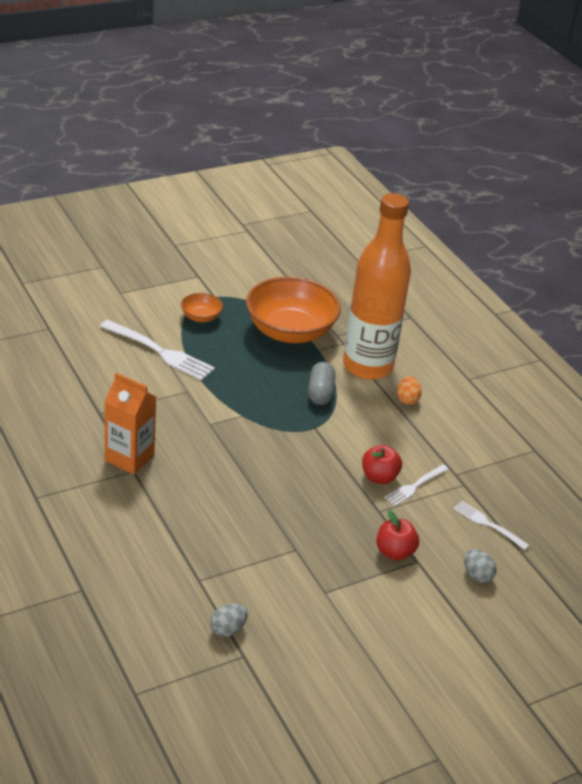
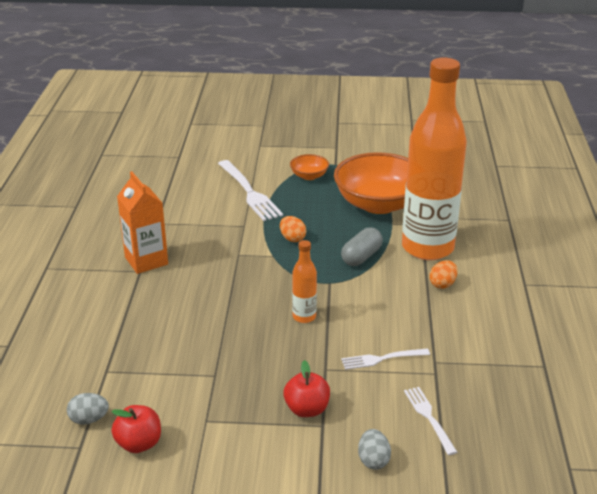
camera: 35 degrees right, 5 degrees down
red apple [362,445,402,484] -> red apple moved to [112,405,161,453]
none -> orange egg [280,216,306,242]
none -> orange bottle [292,240,317,323]

